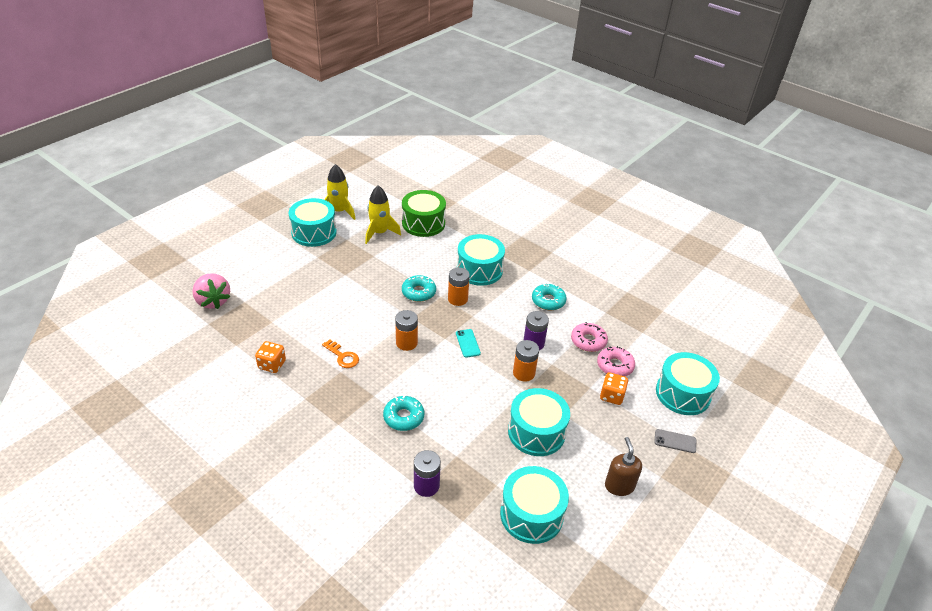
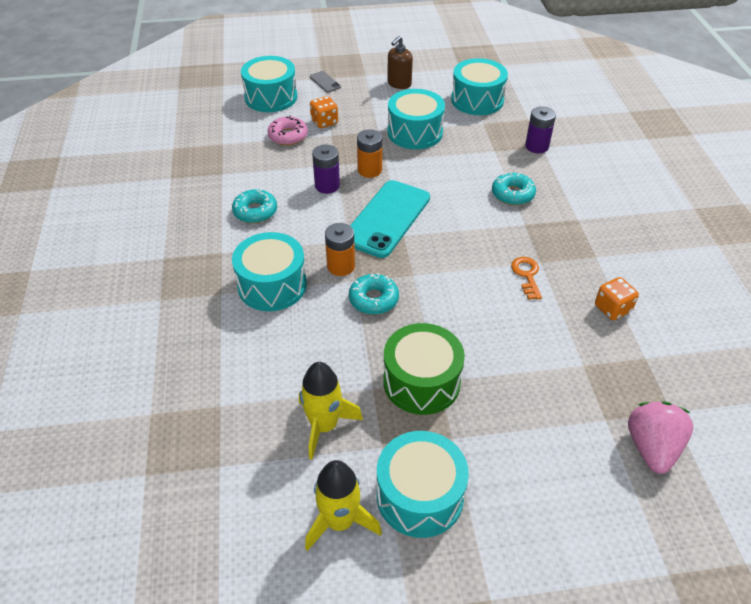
camera: 135 degrees left, 5 degrees up
orange battery [395,310,418,351] -> none
green drum [402,190,446,237] -> green drum moved to [383,323,465,415]
turquoise phone [456,329,481,358] -> turquoise phone [350,180,430,258], size x2.38
pink donut [571,322,608,352] -> none

